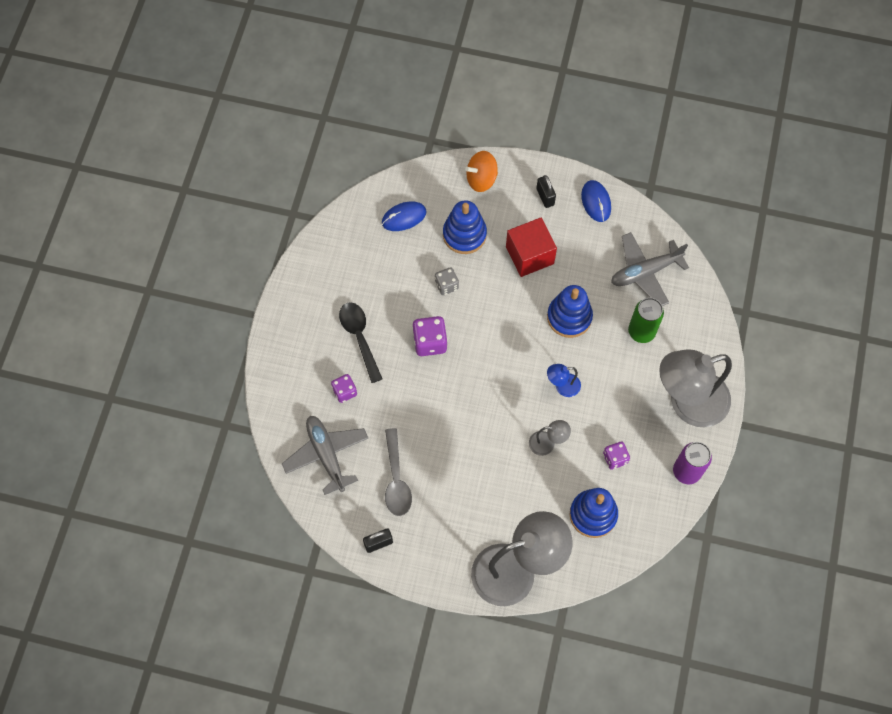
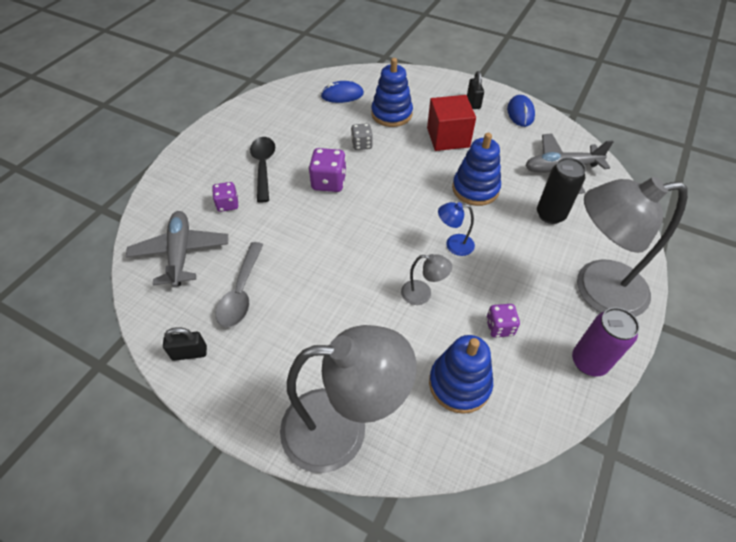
camera: 15 degrees right, 15 degrees down
orange spinning top [465,151,498,192] -> none
green can [628,298,664,343] -> black can [537,158,586,224]

